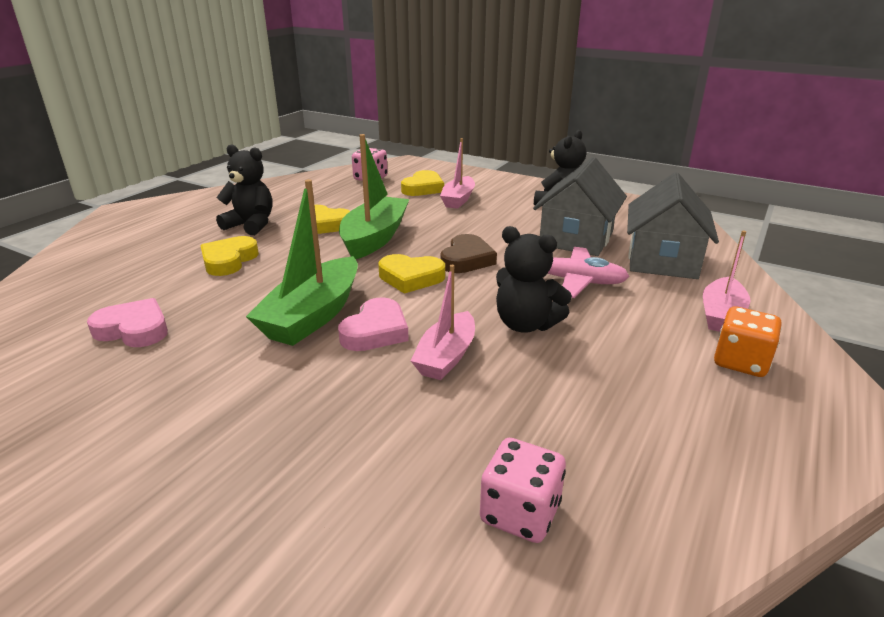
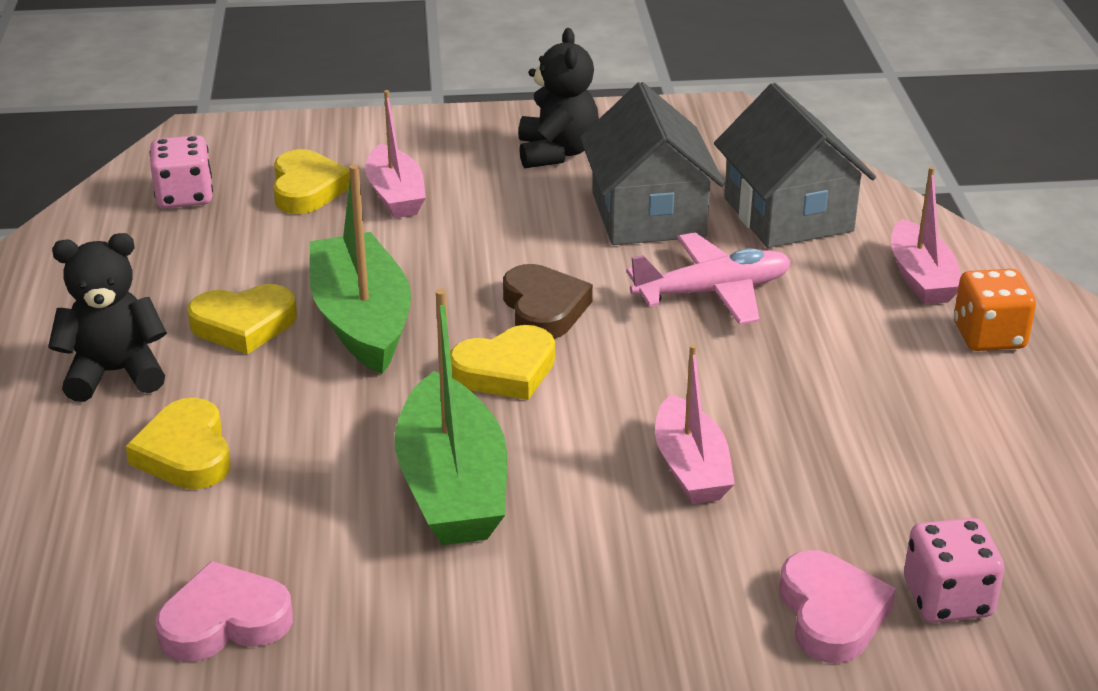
camera: 35 degrees left, 5 degrees up
pink heart [338,297,409,351] -> pink heart moved to [779,550,896,663]
black teddy bear [496,226,572,333] -> none

